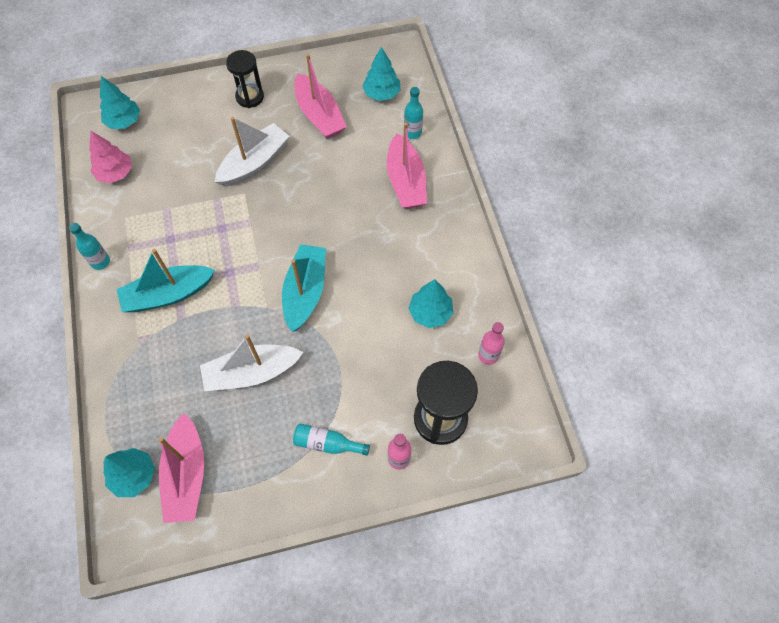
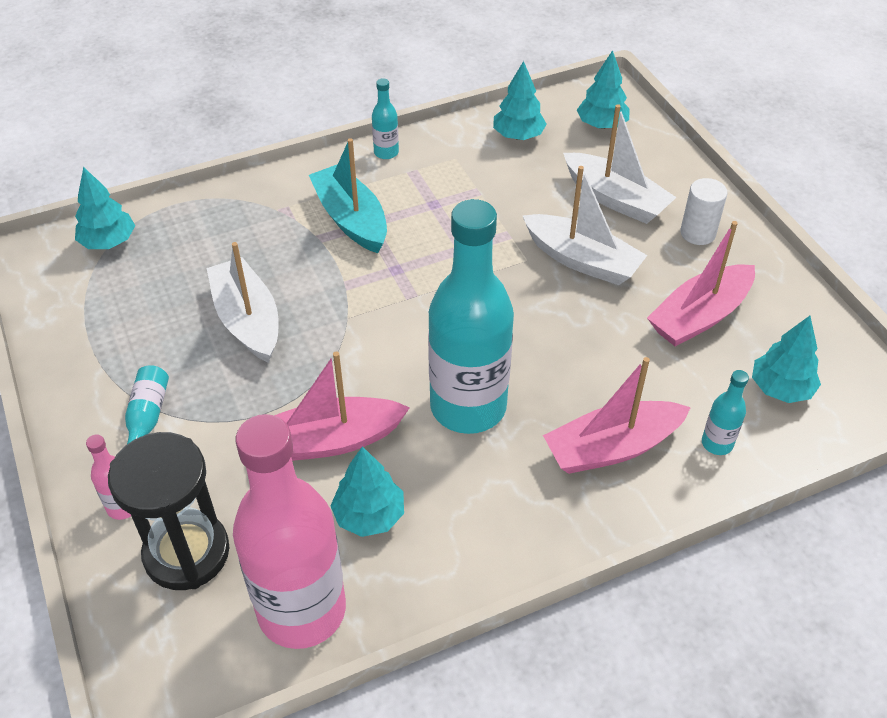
camera: 80 degrees right, 15 degrees down
pink tree [89,131,132,183] -> turquoise tree [493,61,547,140]
pink boat [158,413,204,523] -> pink boat moved to [274,351,410,461]
black hourglass [226,50,264,108] -> white cylinder [680,178,727,245]
turquoise boat [282,244,326,332] -> none
pink bottle [478,322,505,365] -> pink bottle [233,414,346,649], size x2.47
none -> turquoise bottle [428,199,514,434]
none -> white boat [563,104,677,224]

